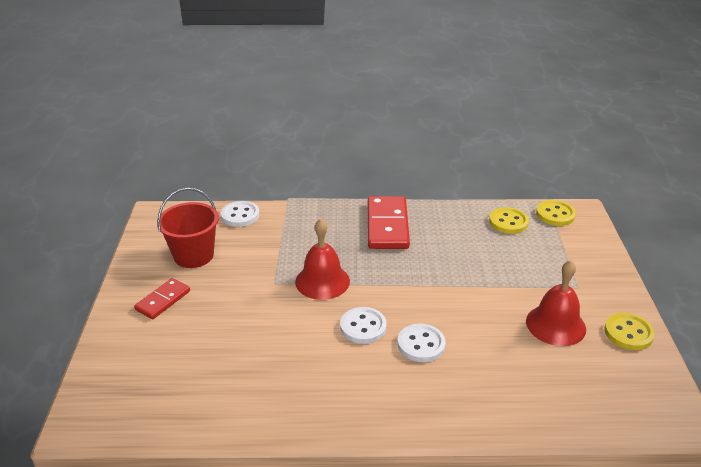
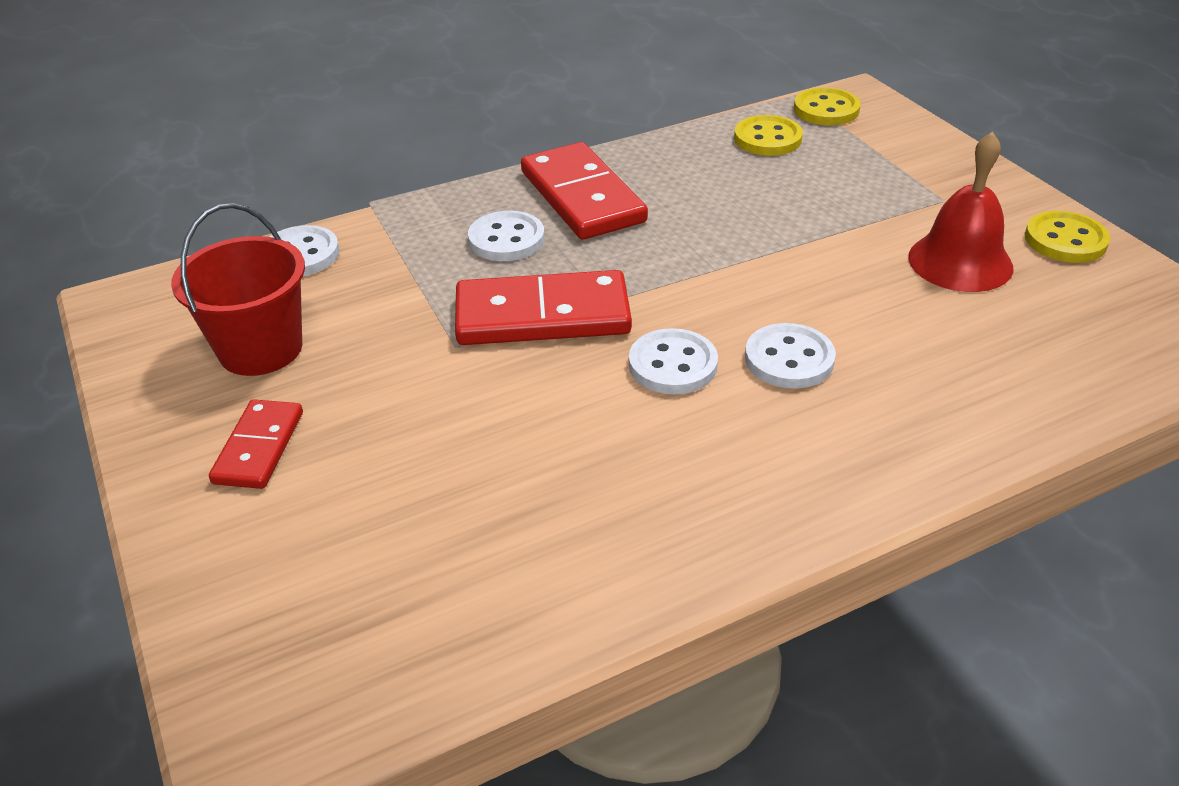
camera: 25 degrees left, 5 degrees up
red bell [295,219,350,300] -> red domino [455,270,632,345]
none -> white button [468,211,545,261]

